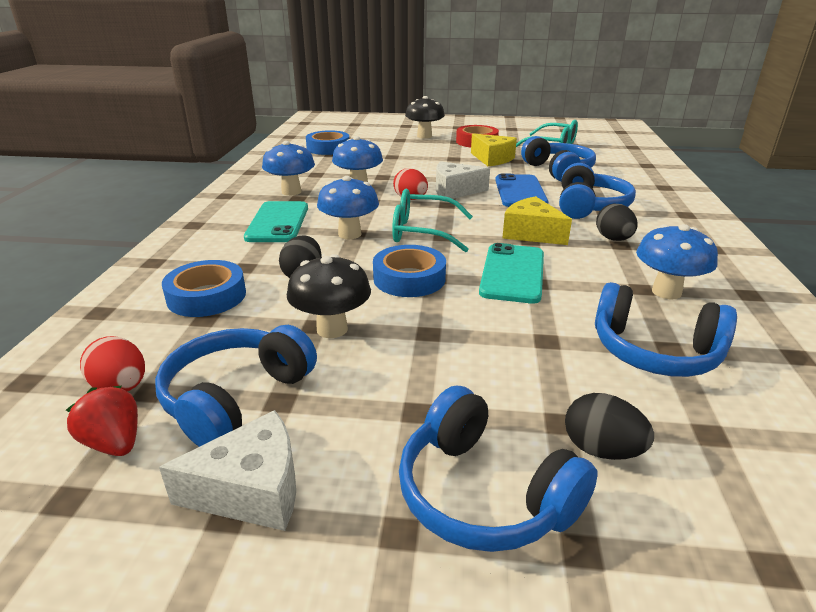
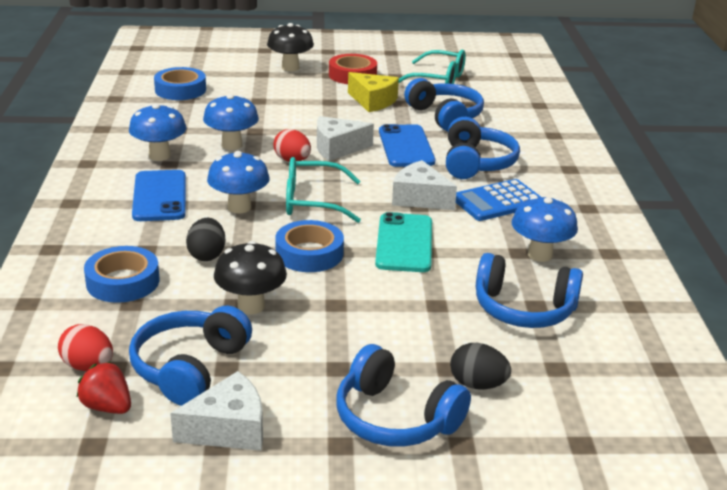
camera: 10 degrees left, 0 degrees up
turquoise phone [244,201,308,242] -> blue phone [132,170,186,221]
yellow cheese [502,196,572,245] -> white cheese [392,160,457,210]
black egg [596,204,638,241] -> blue calculator [456,179,541,221]

